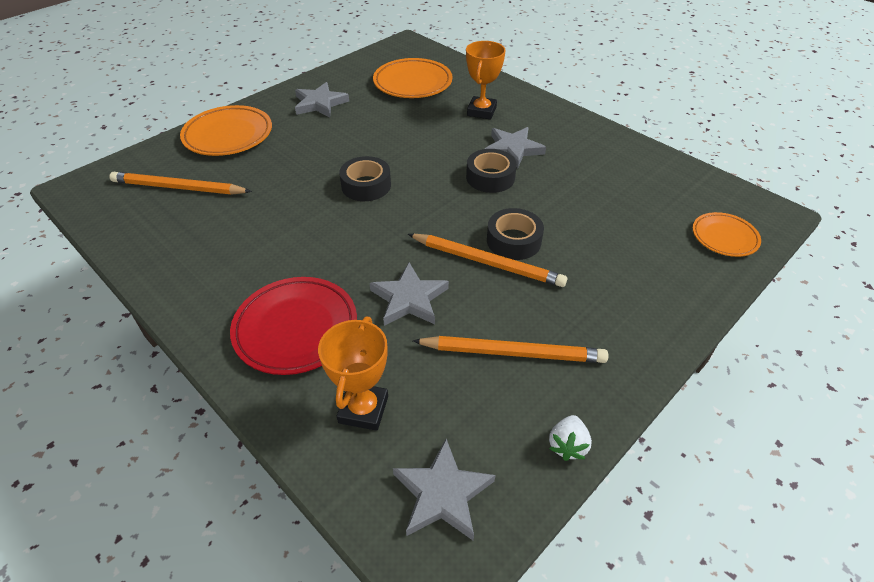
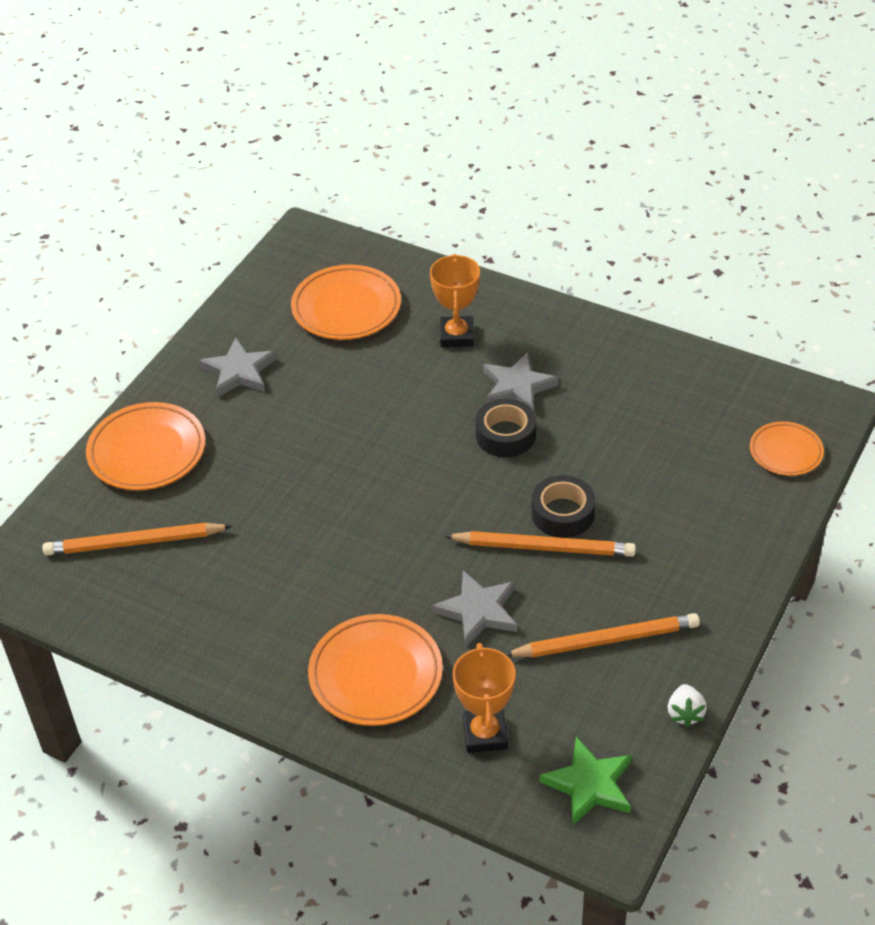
camera: 15 degrees left, 0 degrees up
red plate [230,277,357,375] -> orange plate [308,614,443,726]
black tape [339,156,391,201] -> none
grey star [393,439,495,541] -> green star [540,737,632,825]

